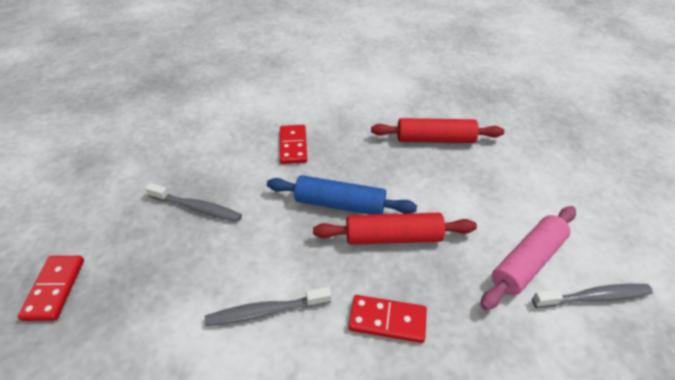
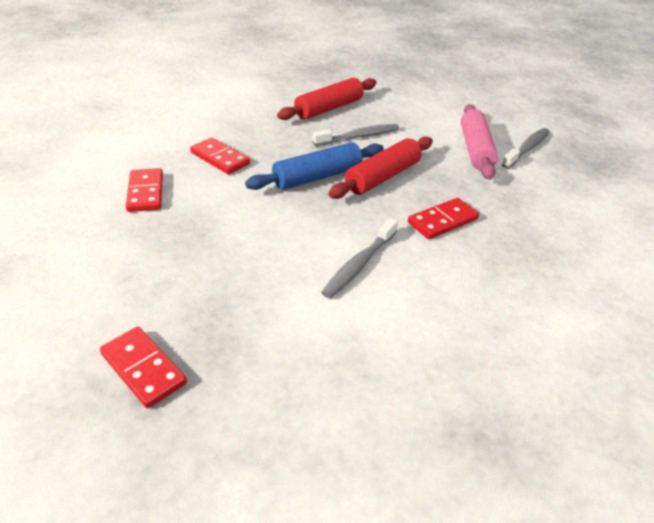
camera: 45 degrees left, 5 degrees down
grey toothbrush [145,183,242,222] -> grey toothbrush moved to [312,124,399,146]
none -> red domino [126,168,163,212]

